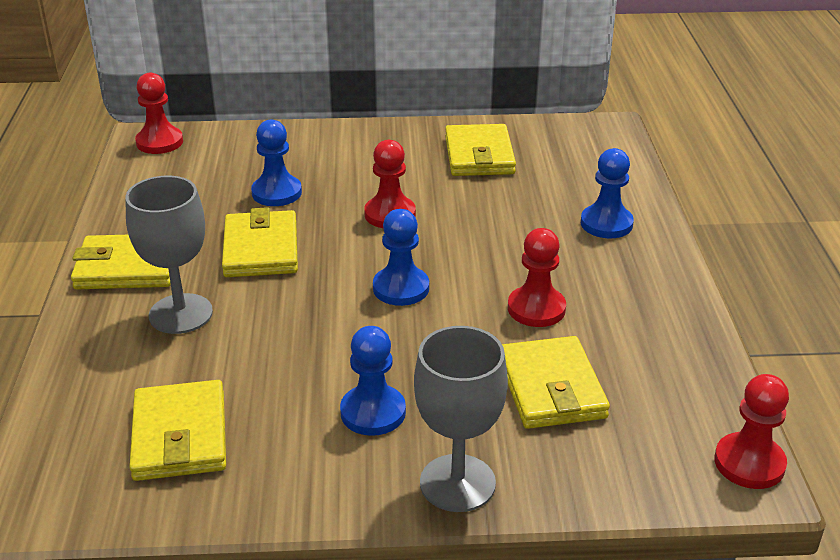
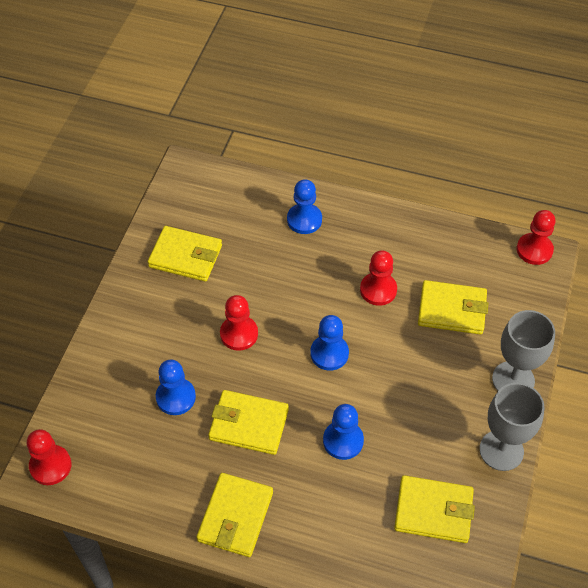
camera: 70 degrees left, 20 degrees up
grey goblet [125,176,213,334] -> grey goblet moved to [479,383,544,471]
blue pawn [340,326,406,436] -> blue pawn moved to [323,404,364,460]

